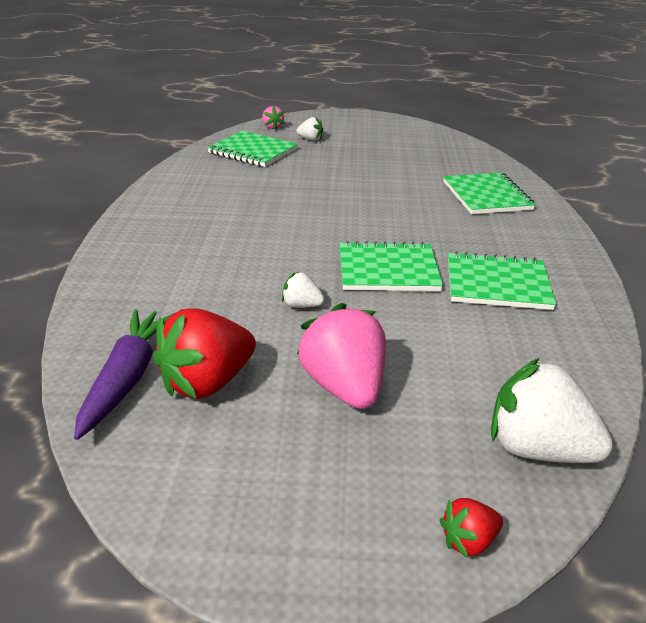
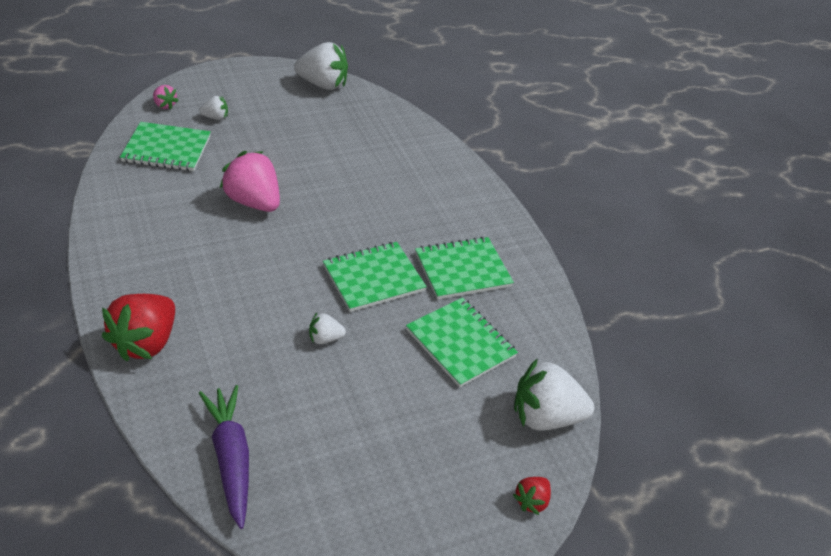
camera: 30 degrees left, 10 degrees up
red strawberry [153,308,256,399] -> red strawberry moved to [102,294,175,361]
pink strawberry [297,303,386,409] -> pink strawberry moved to [220,151,280,212]
green notebook [443,173,536,214] -> green notebook moved to [406,297,518,387]
none -> white strawberry [294,42,348,90]

